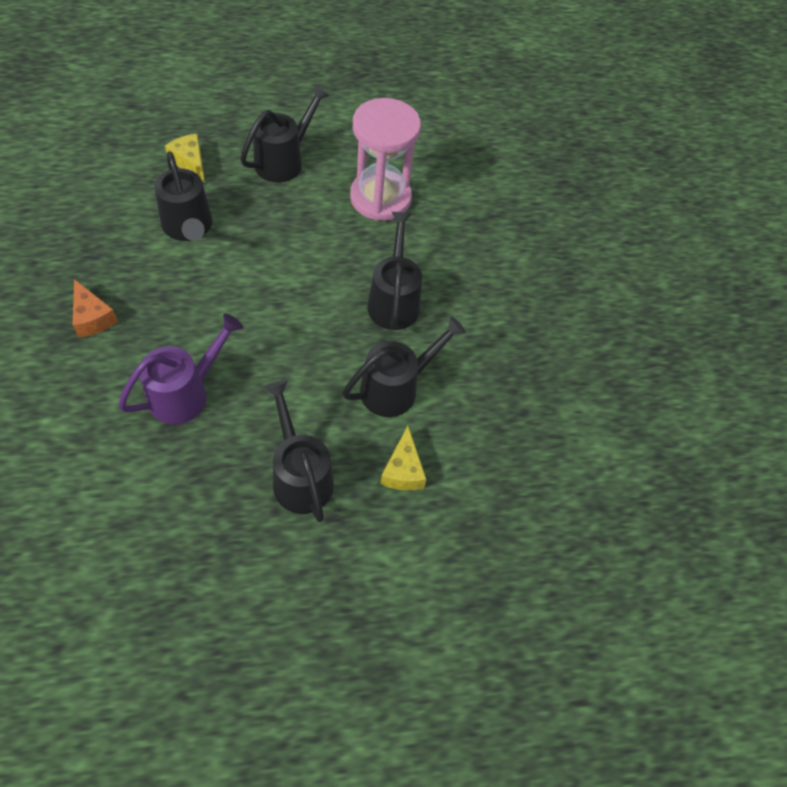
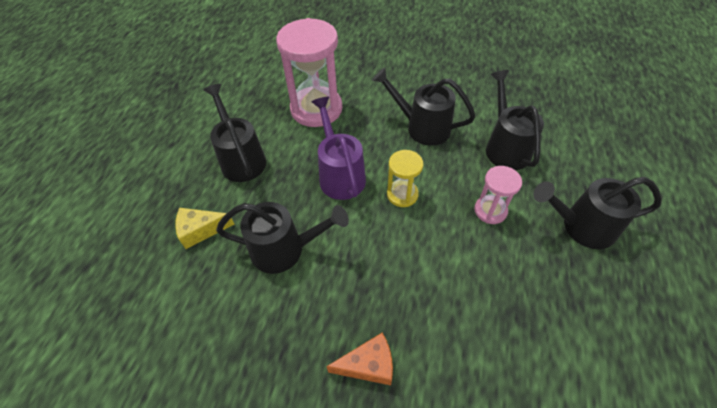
camera: 60 degrees left, 5 degrees down
purple watering can [118,313,243,424] -> purple watering can moved to [311,97,366,200]
yellow cheese [380,426,427,490] -> none
none -> yellow hourglass [387,150,423,207]
none -> pink hourglass [474,166,522,224]

